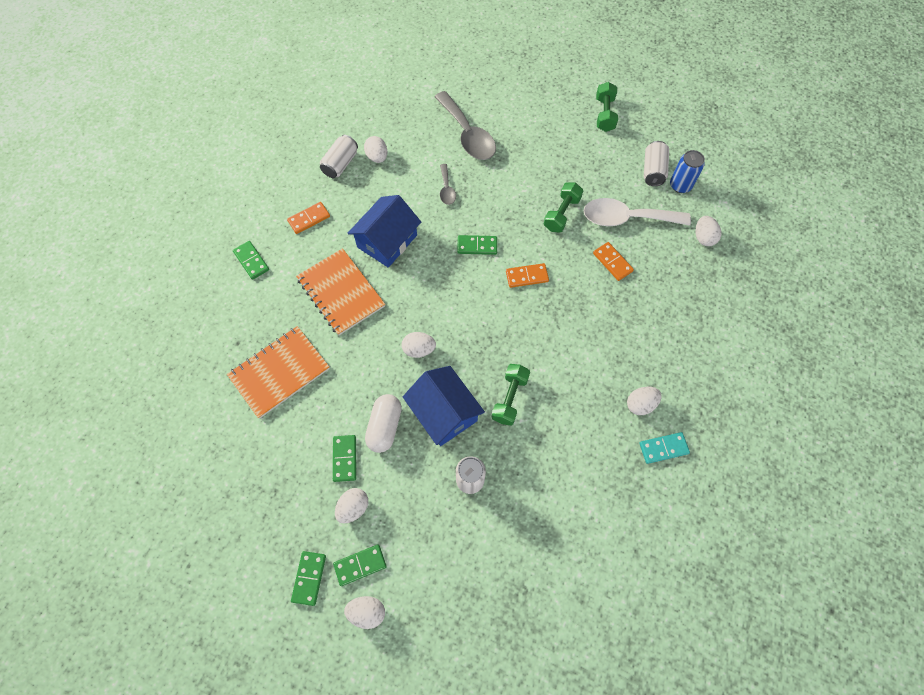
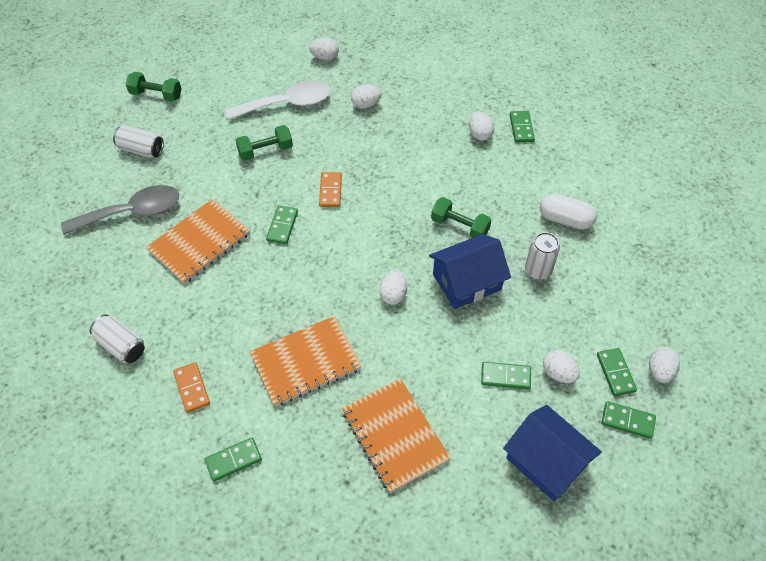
camera: 80 degrees left, 10 degrees down
blue house [348,195,421,268] -> blue house moved to [503,405,602,501]
white egg [364,136,387,163] -> white egg moved to [351,84,382,109]
white capsule [365,394,402,453] -> white capsule moved to [540,193,597,230]
grey spoon [440,164,456,205] -> orange notebook [146,199,250,284]
green dumbbell [544,182,583,233] -> green dumbbell turned 60 degrees counterclockwise [235,125,293,161]
white spoon [584,198,691,226] -> white spoon turned 120 degrees counterclockwise [225,80,331,120]
orange domino [593,242,634,281] -> none
turquoise domino [639,432,690,464] -> green domino [510,111,535,143]
white can [644,141,669,186] -> white can moved to [113,125,164,158]
blue can [670,150,705,193] -> none

